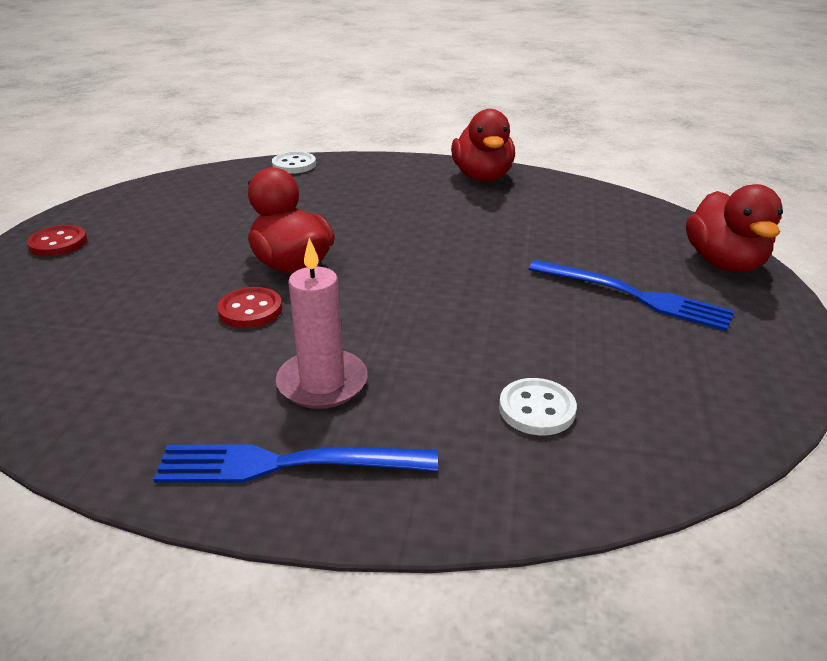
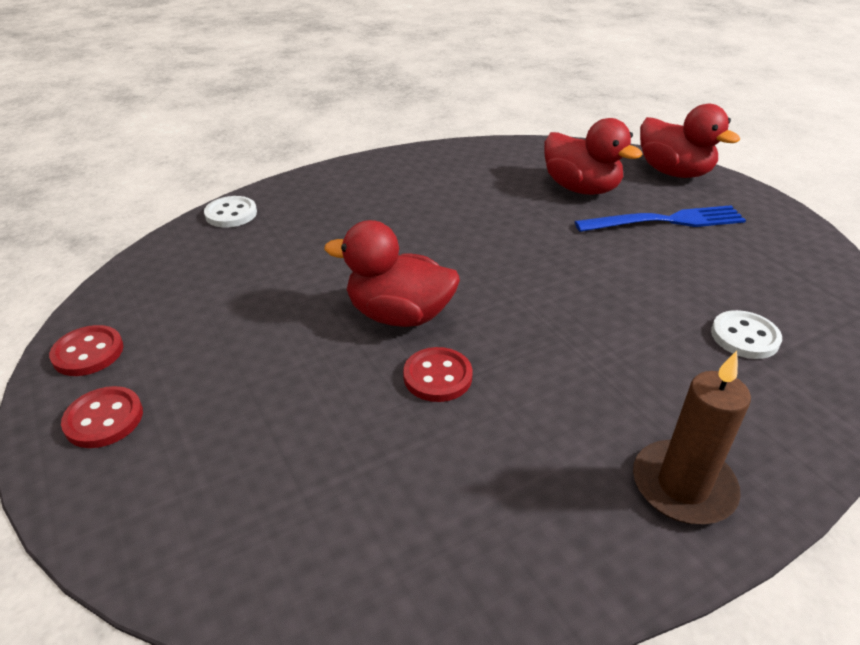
camera: 40 degrees left, 5 degrees up
blue fork [153,444,438,483] -> brown candle [633,351,751,524]
pink candle [276,238,368,409] -> none
red duck [451,109,515,182] -> red duck moved to [544,118,642,195]
none -> red button [49,325,123,376]

